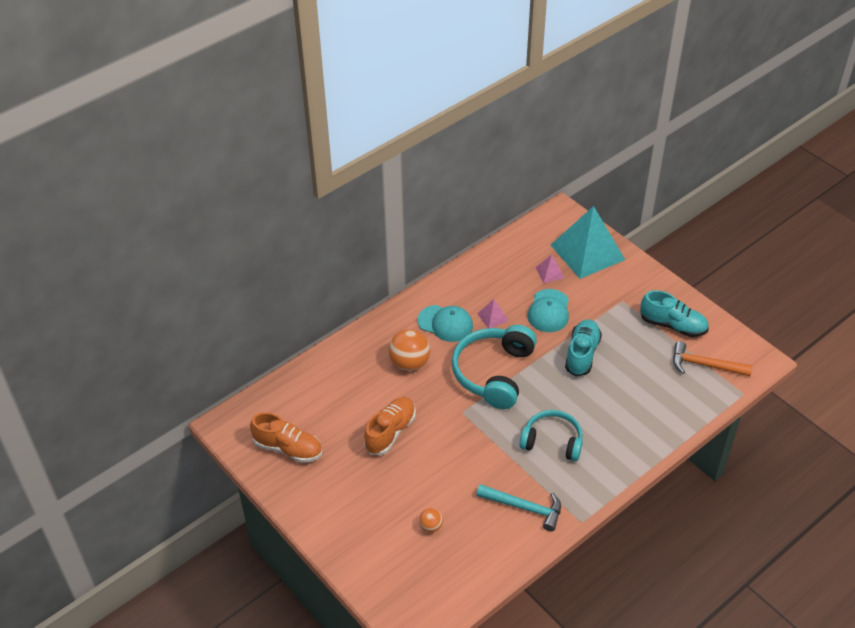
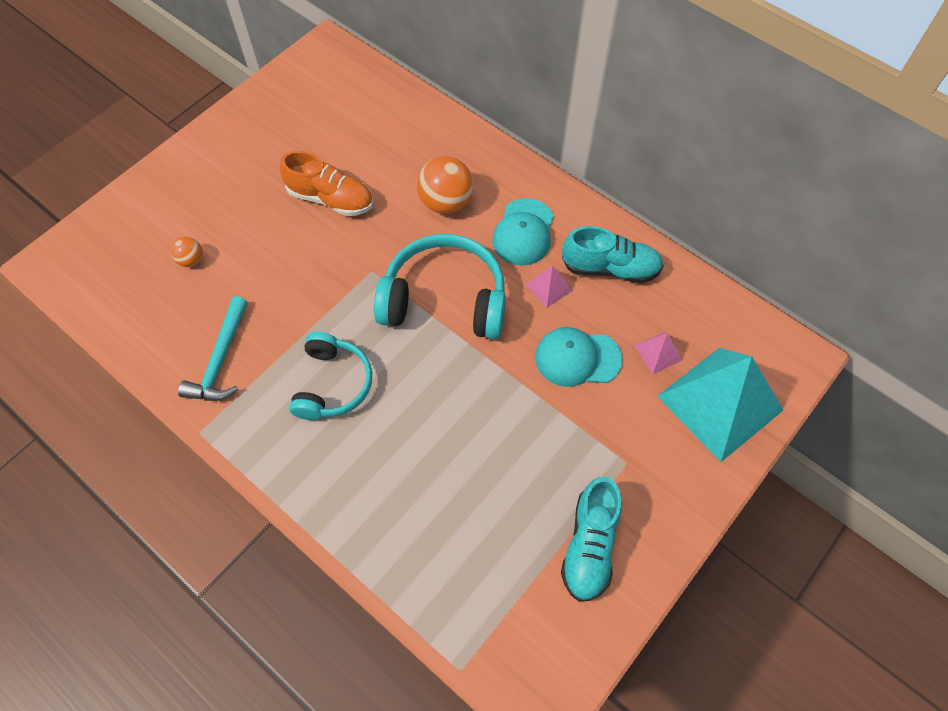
camera: 80 degrees right, 15 degrees up
orange shoe [250,412,322,463] -> none
turquoise shoe [565,319,602,376] -> turquoise shoe moved to [562,226,663,283]
orange hammer [673,341,753,376] -> none

